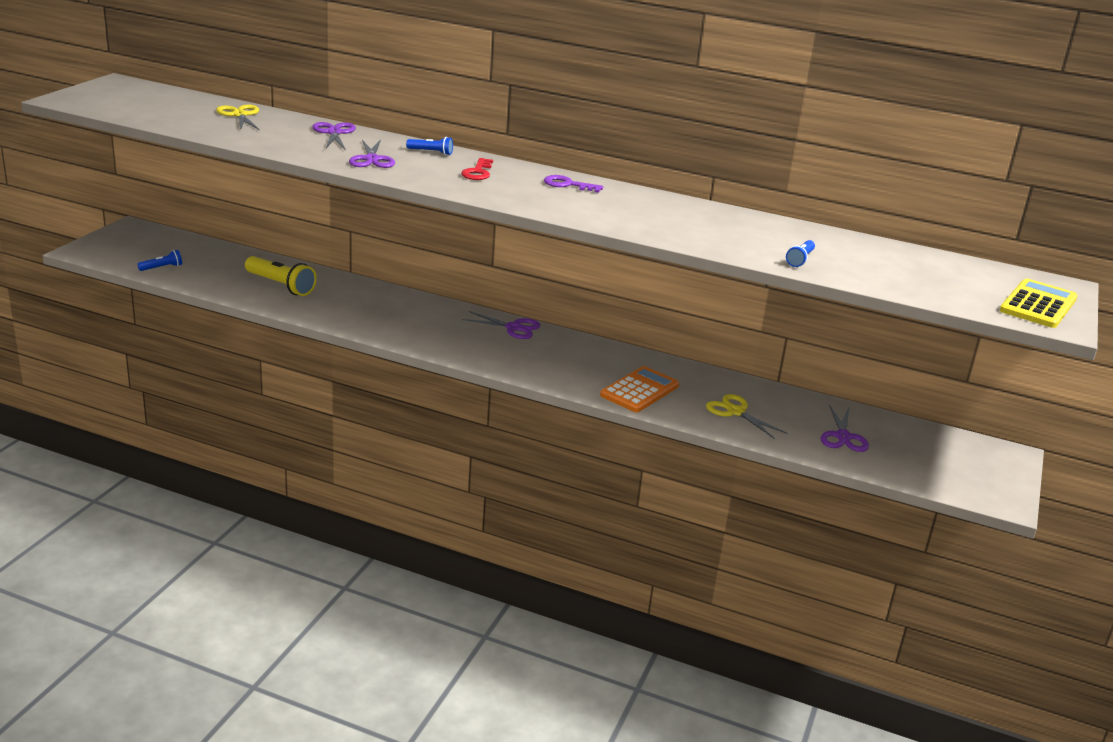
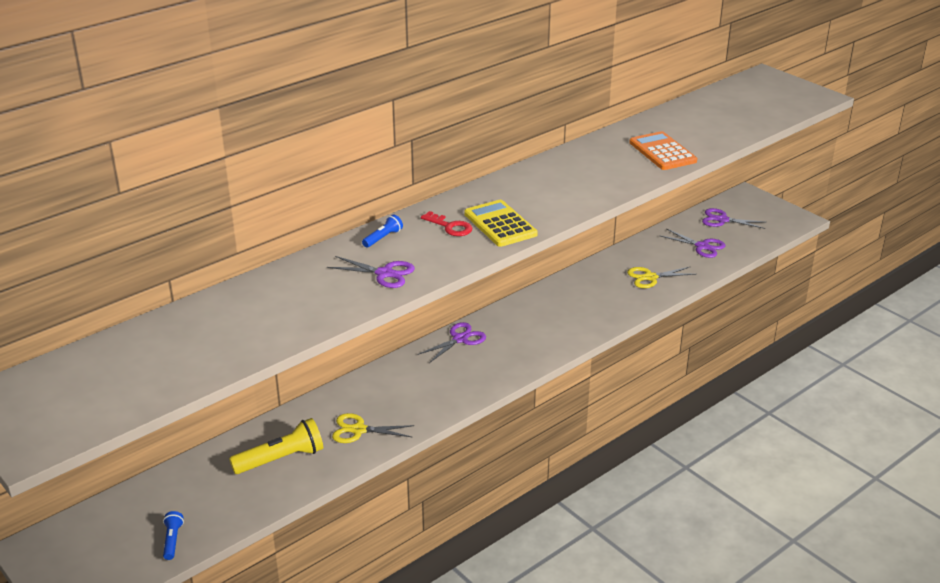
camera: 60 degrees left, 5 degrees up
yellow scissors [216,105,260,130] -> yellow scissors moved to [332,413,415,443]
purple scissors [312,122,356,149] -> purple scissors moved to [702,208,765,229]
purple key [544,175,603,193] -> none
orange calculator [600,366,679,412] -> orange calculator moved to [629,131,697,170]
blue flashlight [786,240,815,267] -> none
yellow calculator [999,278,1078,328] -> yellow calculator moved to [464,200,538,247]

